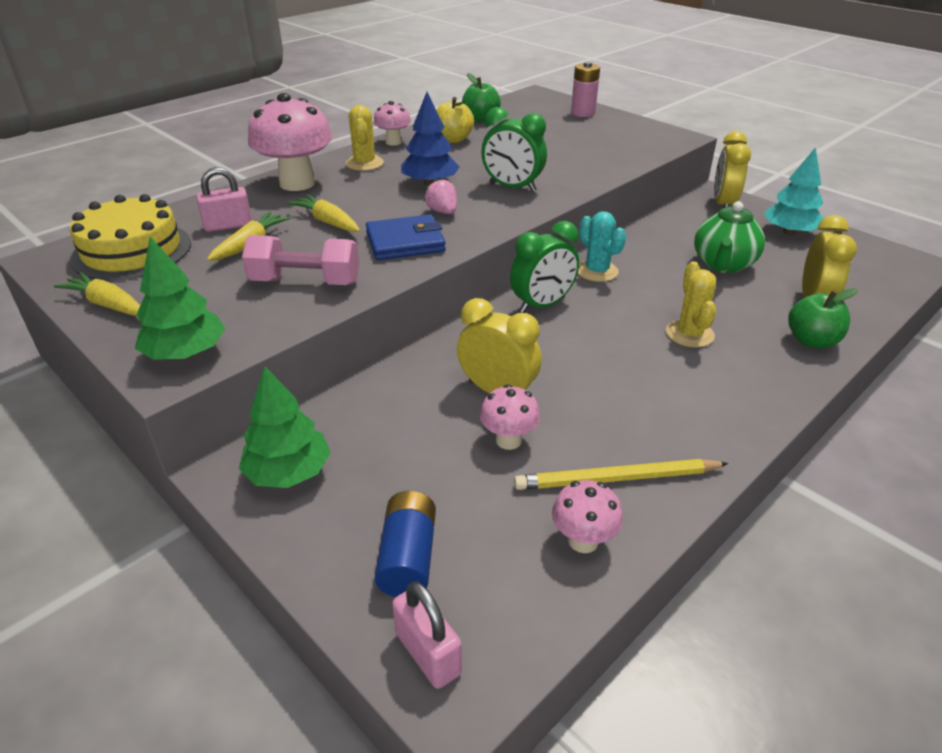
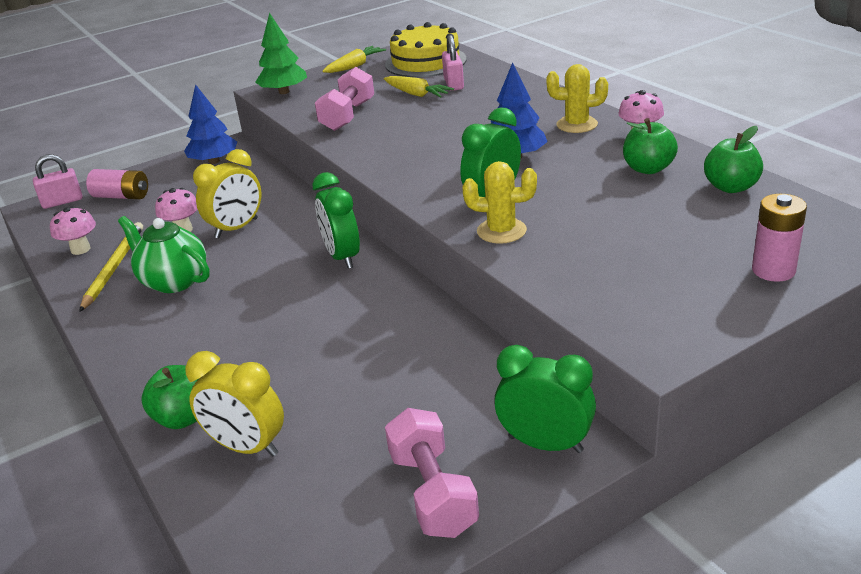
camera: 105 degrees right, 5 degrees down
green tree [239,366,331,488] -> blue tree [184,84,237,164]
pink mushroom [248,93,332,191] -> none
yellow carrot [287,194,360,232] -> none
blue wallet [366,214,446,260] -> none
blue battery [375,491,436,597] -> pink battery [86,169,148,199]
pink strawberry [423,177,457,214] -> none
yellow apple [436,97,474,143] -> green apple [623,118,678,174]
turquoise cactus [578,211,626,282] -> none
yellow cactus [666,261,716,348] -> yellow cactus moved to [462,161,537,244]
green teapot [694,201,765,273] -> green teapot moved to [118,216,210,293]
yellow clock [714,131,751,208] -> green clock [494,345,596,453]
turquoise tree [764,147,823,235] -> pink dumbbell [385,408,479,538]

